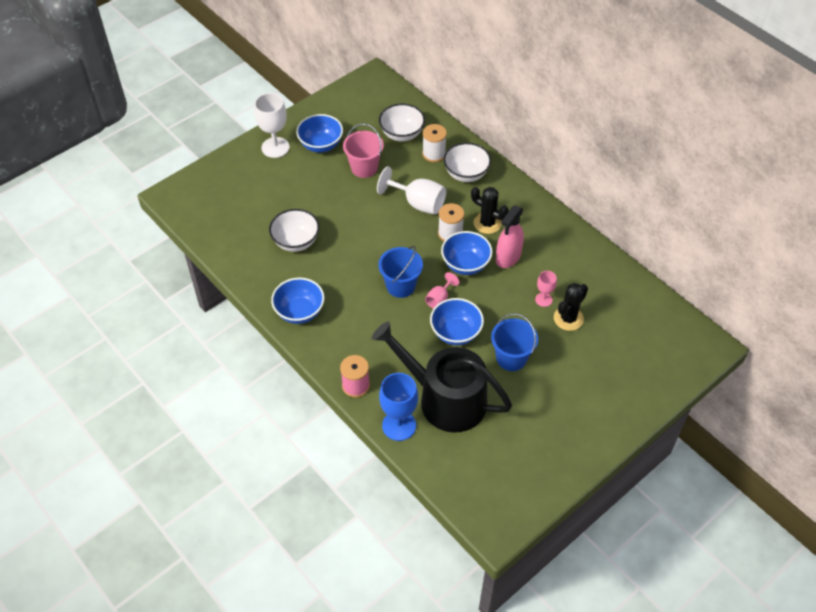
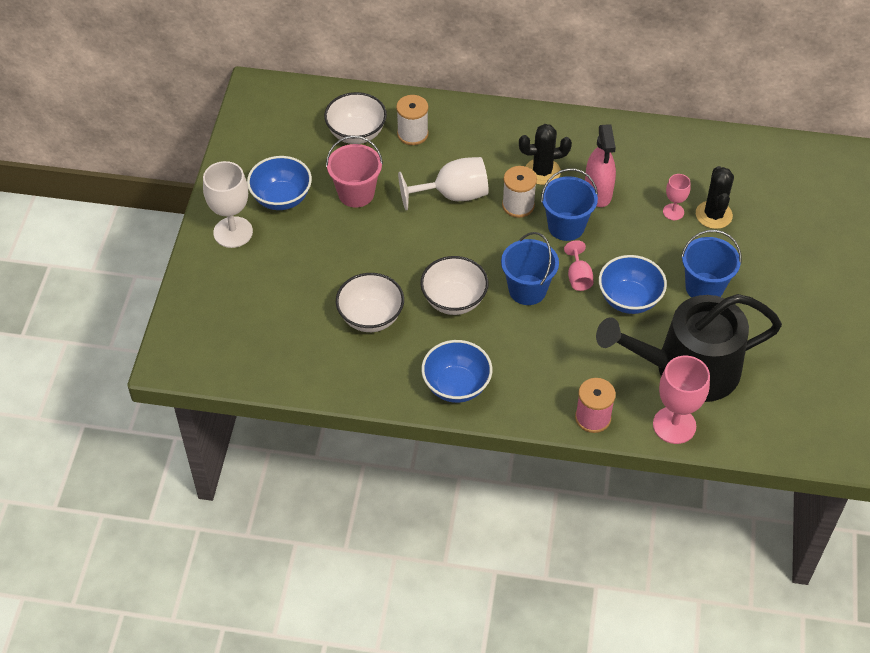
camera: 40 degrees left, 0 degrees up
blue goblet [379,373,418,441] -> pink goblet [653,356,710,444]
blue bowl [441,231,493,275] -> blue bucket [541,168,598,241]
white bowl [443,142,491,182] -> white bowl moved to [420,256,489,315]

